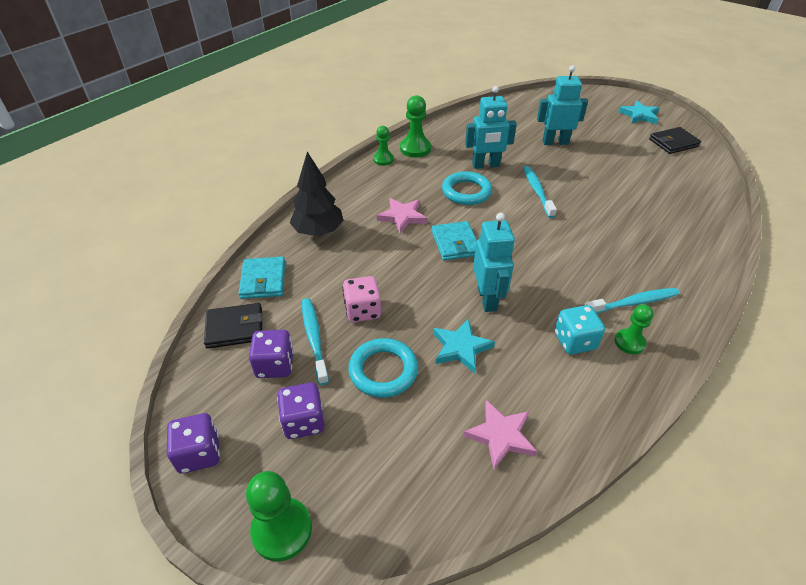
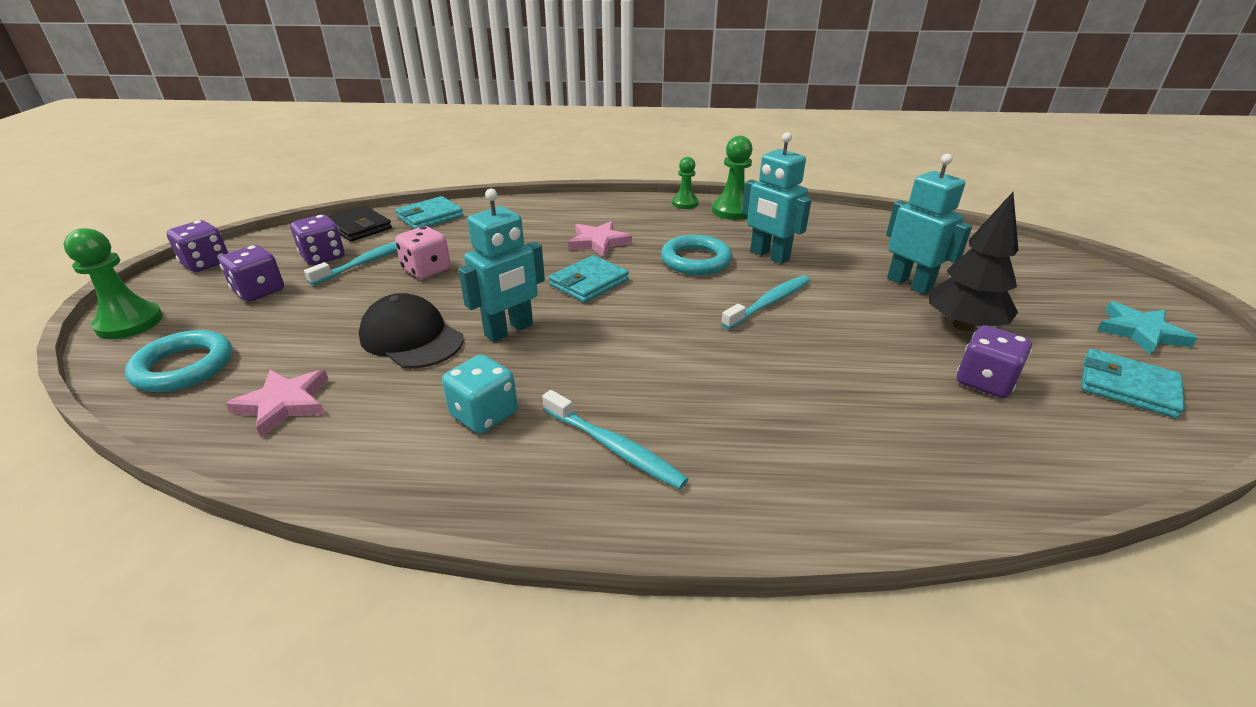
camera: 55 degrees right, 10 degrees down
black tree [289,152,344,236] -> black tree moved to [929,192,1019,332]
turquoise ring [348,338,418,398] -> turquoise ring moved to [125,330,232,392]
turquoise star [433,318,495,373] -> black cap [359,293,463,369]
green pawn [615,304,653,354] -> none
black wallet [649,127,701,154] -> turquoise wallet [1081,349,1185,418]
none -> purple dice [957,325,1032,398]

